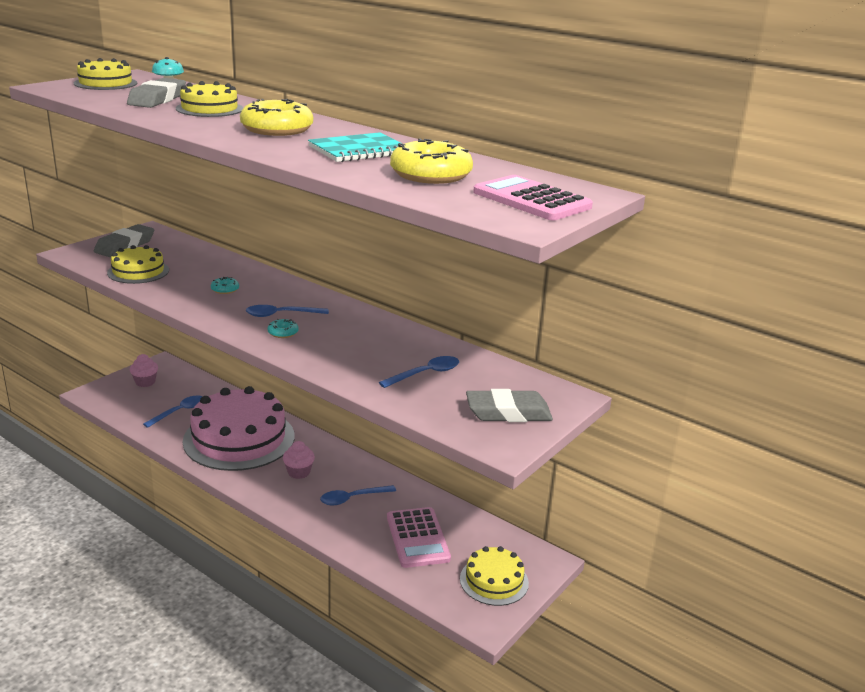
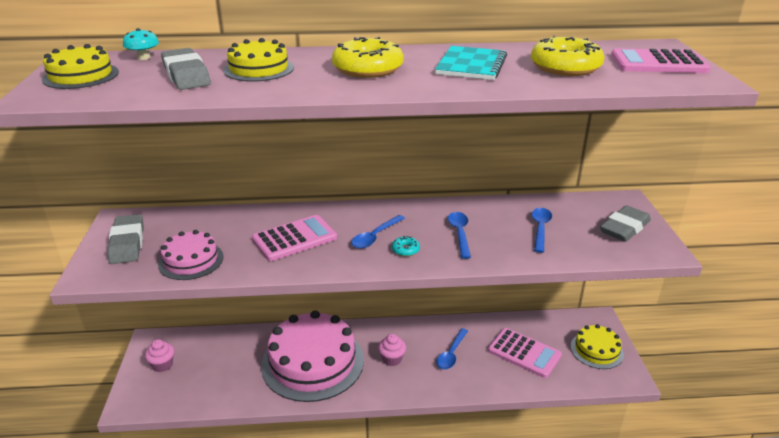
camera: 40 degrees left, 5 degrees up
yellow cake [107,245,169,284] -> pink cake [158,230,223,280]
blue spoon [143,395,203,428] -> blue spoon moved to [448,212,471,259]
turquoise donut [211,277,239,294] -> pink calculator [252,215,337,261]

